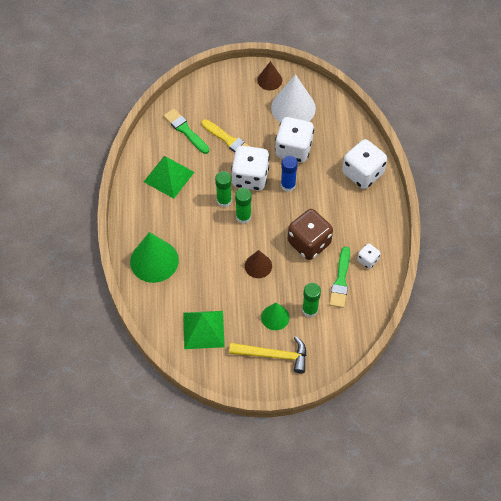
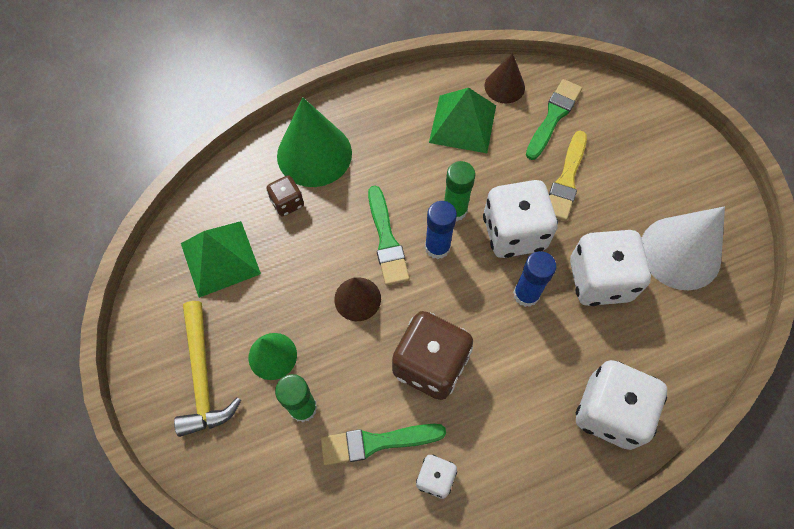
camera: 70 degrees right, 5 degrees up
green glue stick [235,188,252,224] -> blue glue stick [425,201,457,259]
brown cone [257,61,282,90] -> brown cone moved to [484,53,525,104]
none -> brown dice [266,175,304,216]
none -> green brush [368,185,410,285]

